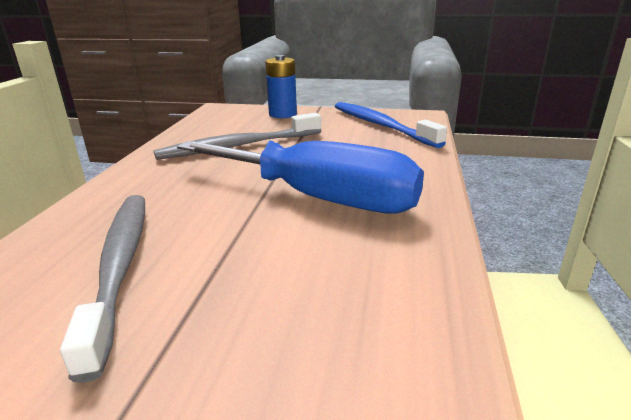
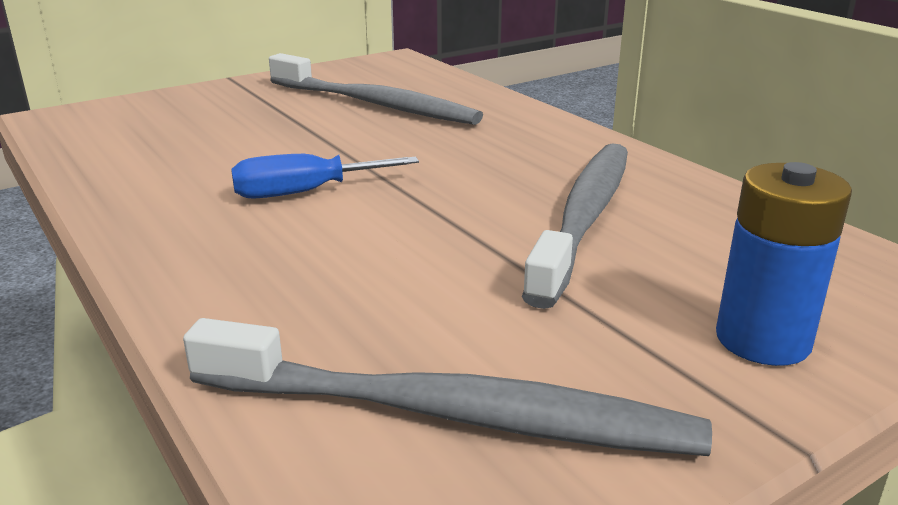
camera: 135 degrees right, 0 degrees up
blue screwdriver [177,141,424,214] -> blue screwdriver [231,154,419,199], size x0.46
blue toothbrush [335,102,447,148] -> grey toothbrush [183,318,712,456]

